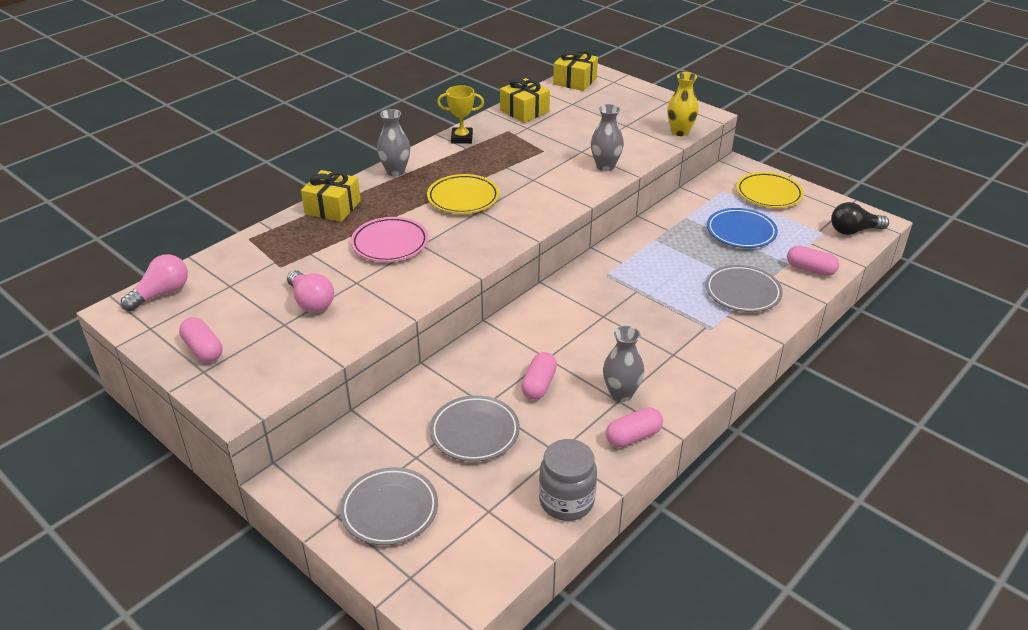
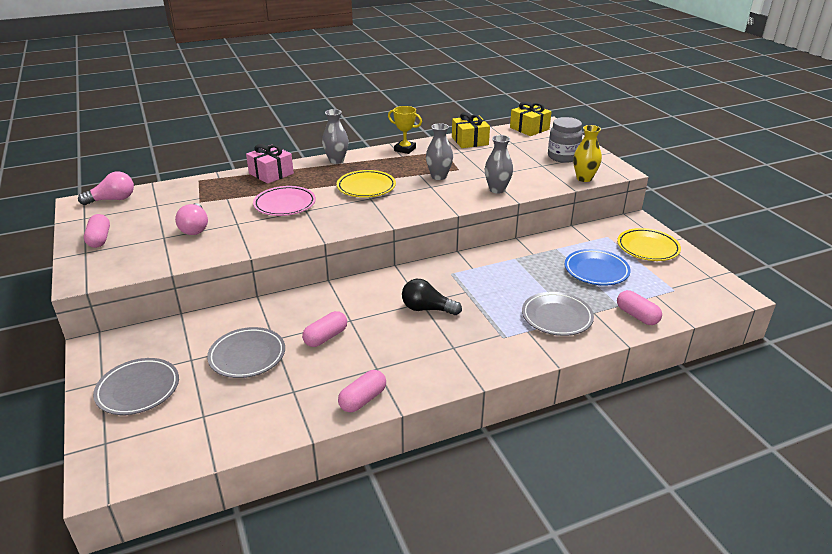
camera: 25 degrees right, 5 degrees down
yellow gift [301,170,361,222] -> pink gift [246,144,294,184]
grey jar [539,439,597,521] -> grey jar moved to [548,117,583,163]
grey vase [603,326,644,402] -> grey vase moved to [426,123,453,180]
pink capsule [606,407,663,447] -> pink capsule turned 45 degrees counterclockwise [338,370,386,412]
black light bulb [831,202,889,235] -> black light bulb moved to [402,279,462,315]

